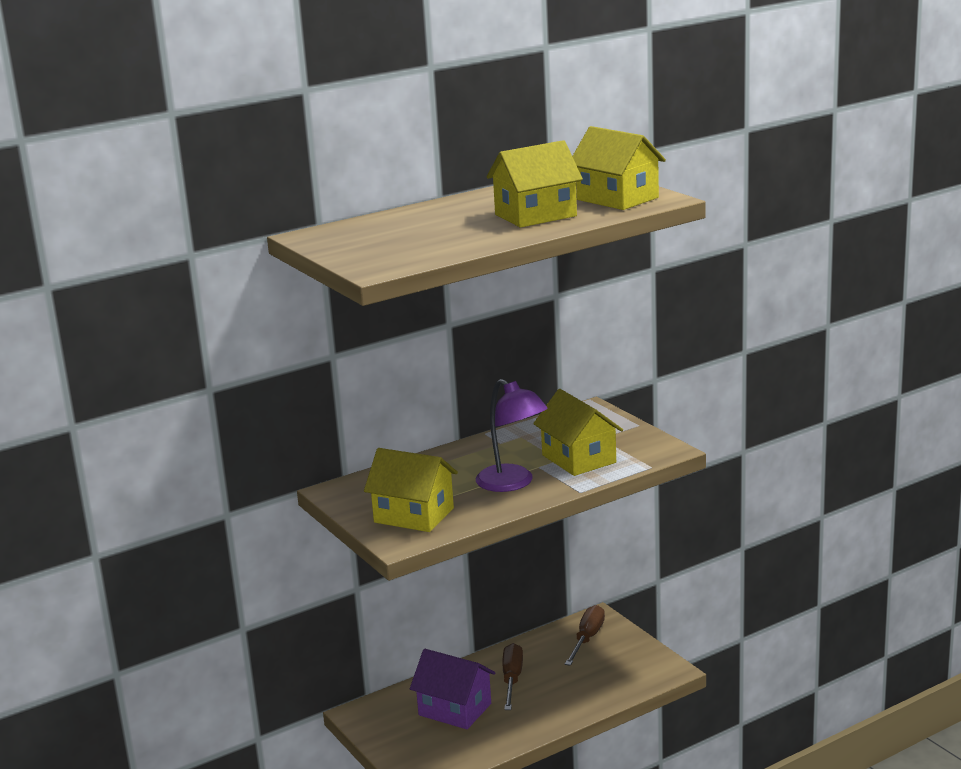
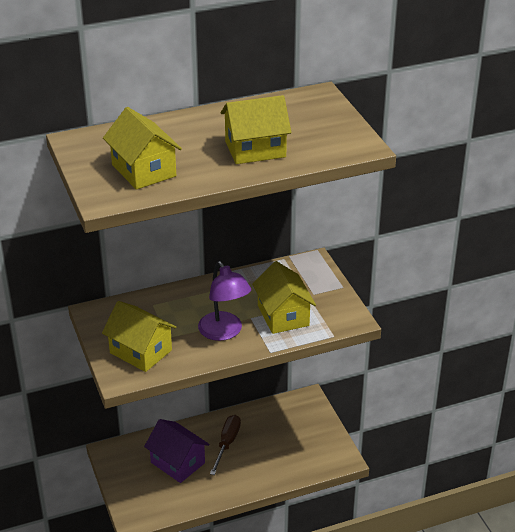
camera: 10 degrees right, 15 degrees up
brown screwdriver [565,605,605,666] -> none
yellow house [572,126,666,210] -> yellow house moved to [103,107,182,190]

